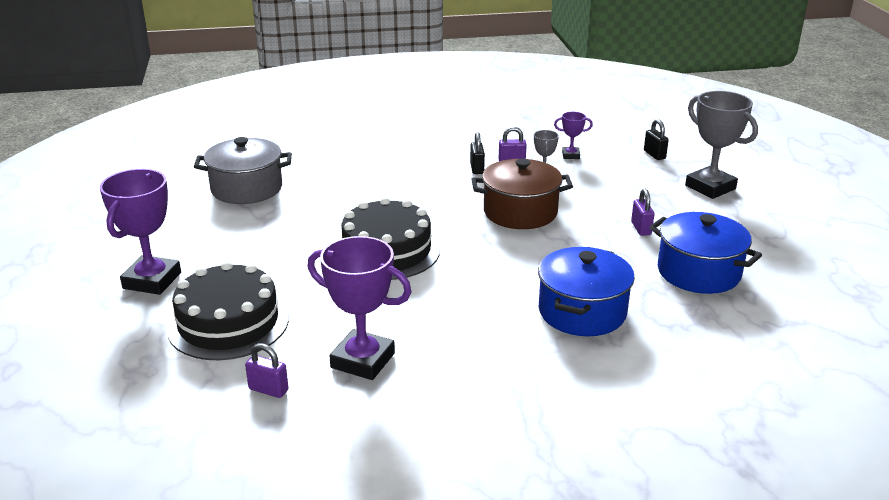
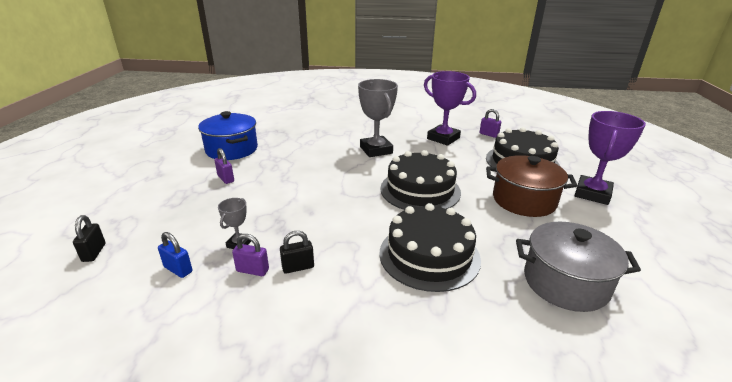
camera: 165 degrees left, 0 degrees up
black padlock [470,132,485,174] -> black padlock turned 60 degrees clockwise [280,231,314,274]
brown pot [471,159,573,229] -> brown pot moved to [486,155,577,217]
blue pot [538,247,635,336] -> none
purple trophy [554,112,593,159] -> blue padlock [158,232,192,278]
purple padlock [631,189,654,236] -> purple padlock turned 45 degrees counterclockwise [215,148,234,184]
grey trophy [685,91,758,199] -> grey trophy moved to [358,79,398,157]
none -> black cake [379,203,481,292]

